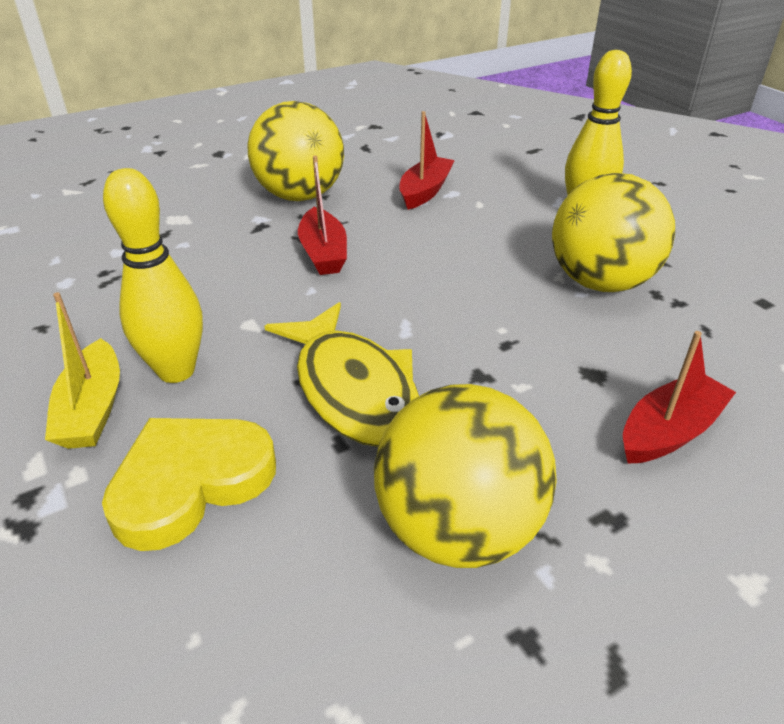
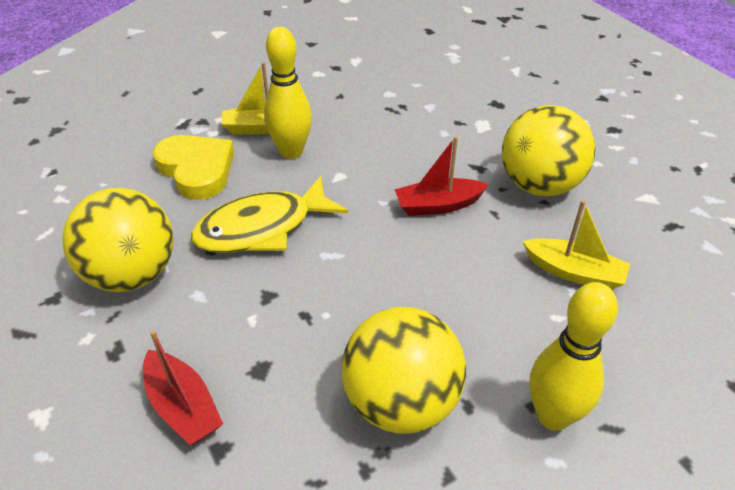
camera: 90 degrees right, 5 degrees up
red boat [399,111,455,210] -> yellow boat [523,200,630,289]

